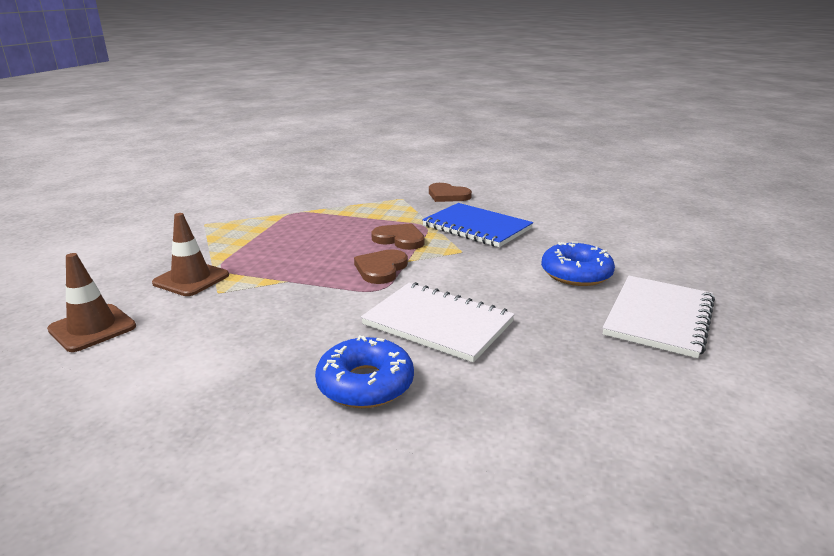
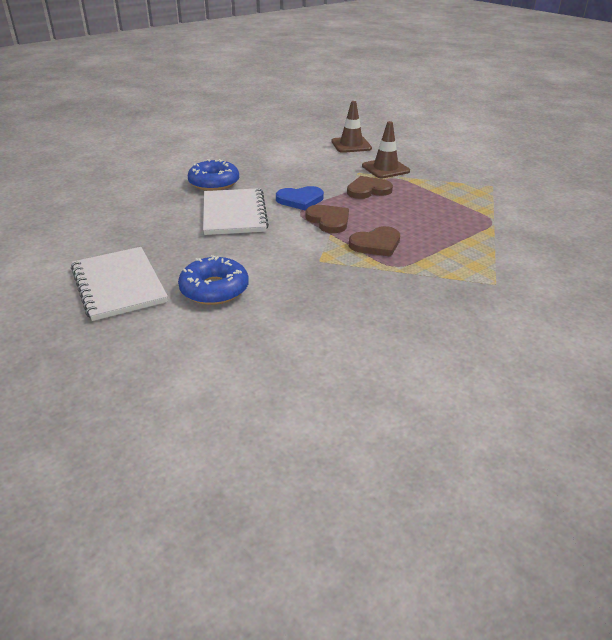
camera: 125 degrees right, 10 degrees up
white notebook [361,282,515,363] -> white notebook turned 75 degrees counterclockwise [203,188,269,235]
blue notebook [422,203,533,247] -> none
brown heart [429,183,472,202] -> brown heart moved to [347,176,393,199]
none -> blue heart [276,186,324,210]

